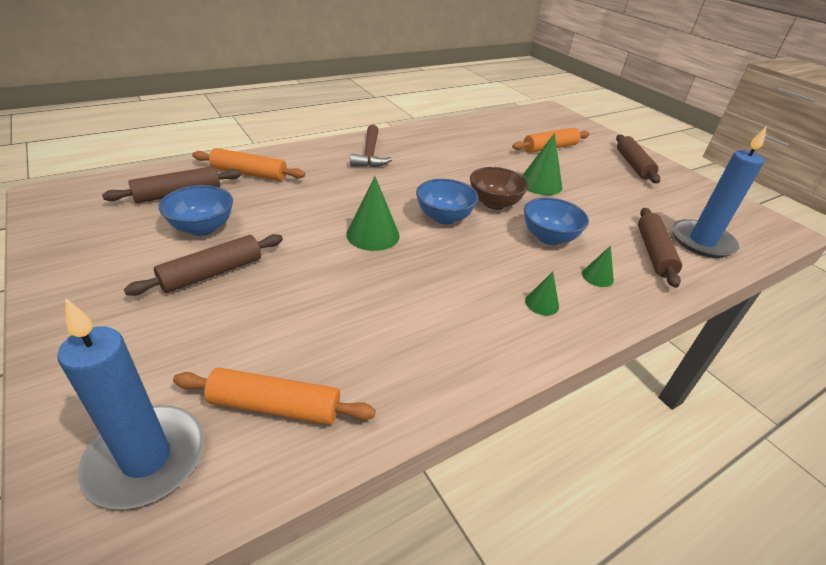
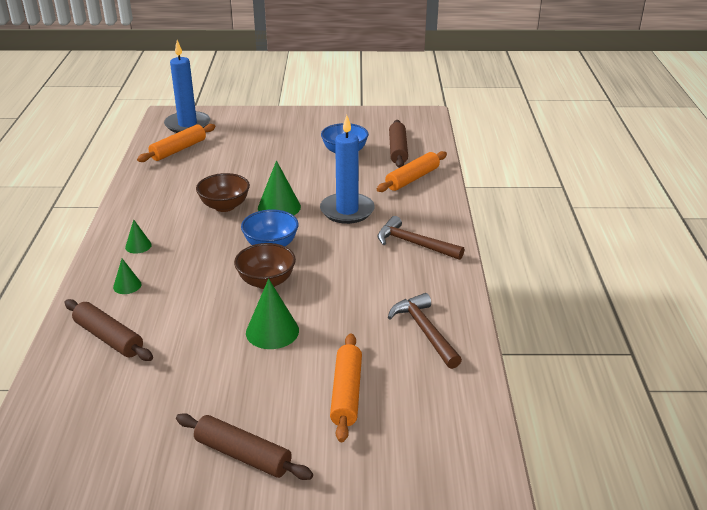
camera: 125 degrees right, 5 degrees down
brown rolling pin [124,234,283,296] -> none
blue bowl [524,197,589,245] -> none
blue candle [672,126,767,258] -> blue candle moved to [320,115,375,224]
none -> brown bowl [196,173,250,212]
none -> brown hammer [388,293,462,369]

